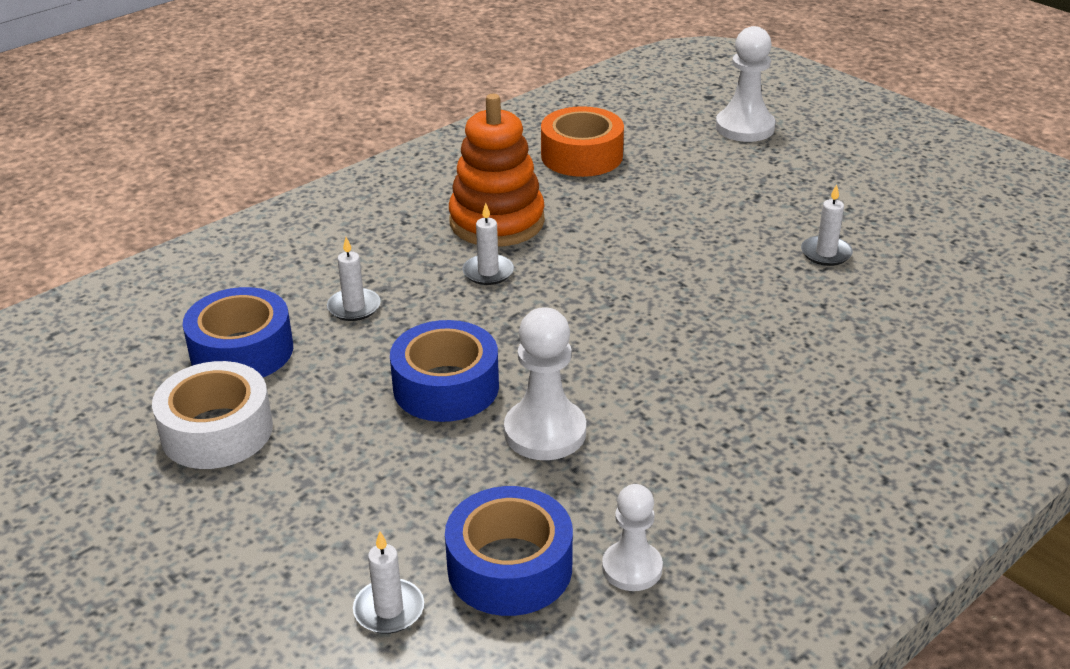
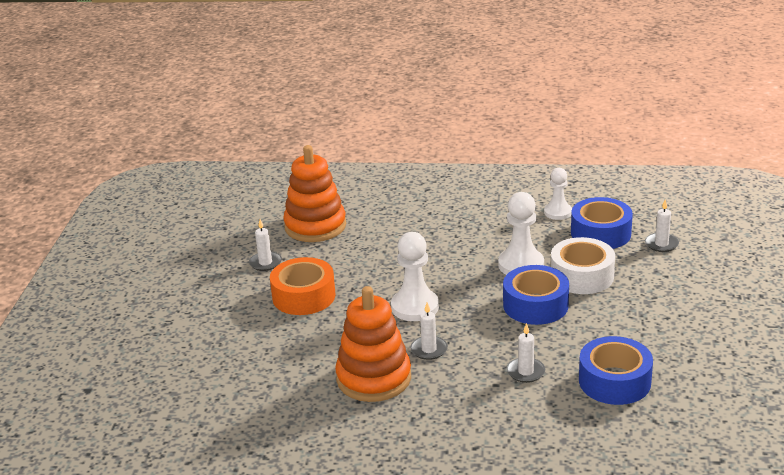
camera: 130 degrees left, 5 degrees down
white tape [152,361,273,469] -> white tape moved to [551,237,615,294]
orange tape [541,106,624,177] -> orange tape moved to [270,257,335,315]
white pawn [716,26,775,142] -> white pawn moved to [391,232,439,321]
none -> orange stacking toy [283,145,346,242]

